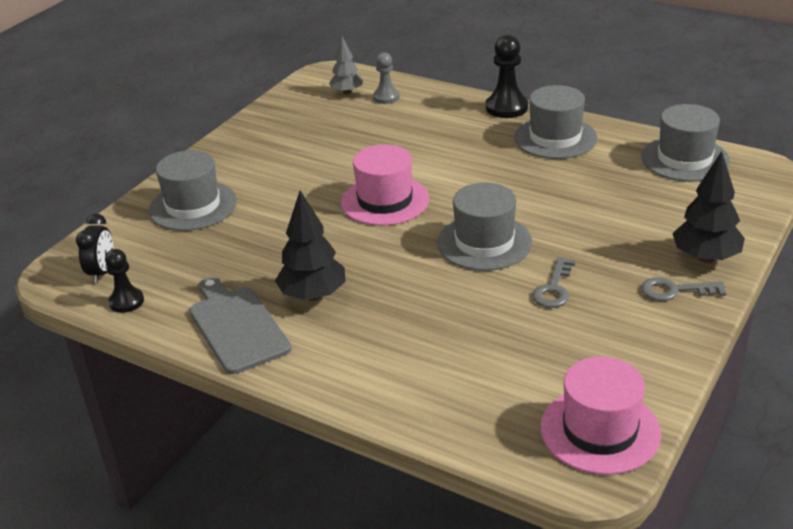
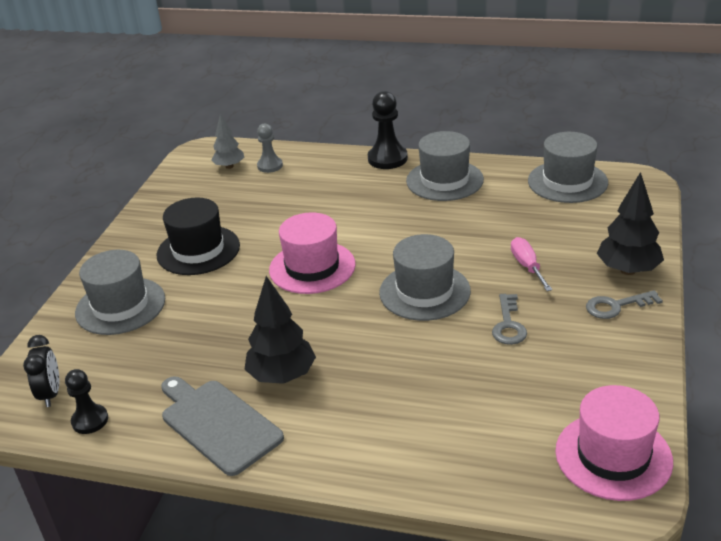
camera: 15 degrees left, 0 degrees up
none -> black hat [157,197,240,275]
none -> pink screwdriver [511,237,552,291]

